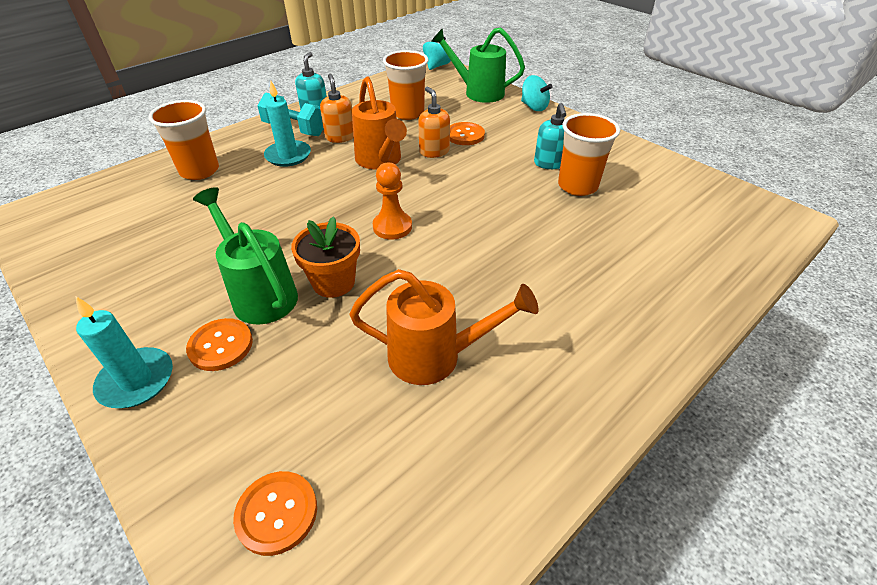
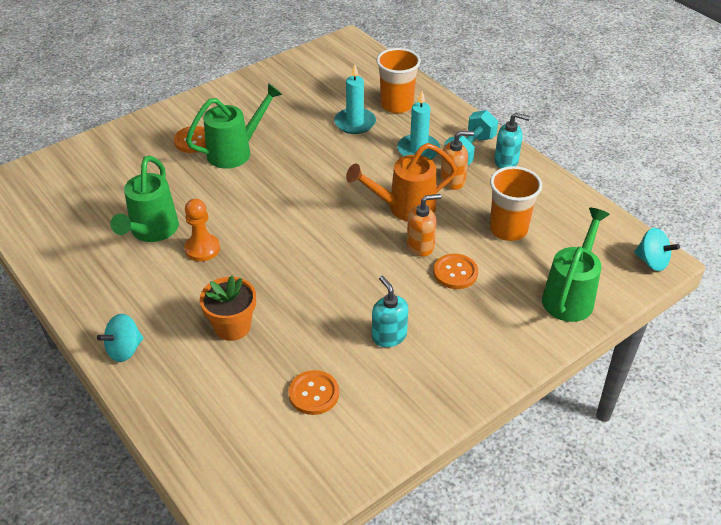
camera: 95 degrees right, 0 degrees up
turquoise candle [76,297,173,408] -> turquoise candle moved to [334,64,376,134]
orange button [233,471,317,556] -> orange button moved to [289,370,339,415]
orange flower pot [291,216,360,298] -> orange flower pot moved to [200,276,256,341]
orange watering can [349,269,539,385] -> green watering can [110,156,179,242]
orange pawn [373,162,412,240] -> orange pawn moved to [184,199,220,262]
turquoise spinning top [521,75,553,111] -> turquoise spinning top moved to [97,314,144,362]
turquoise soap dispenser [534,103,566,169] -> turquoise soap dispenser turned 60 degrees clockwise [372,276,408,347]
orange cup [558,113,620,196] -> none

